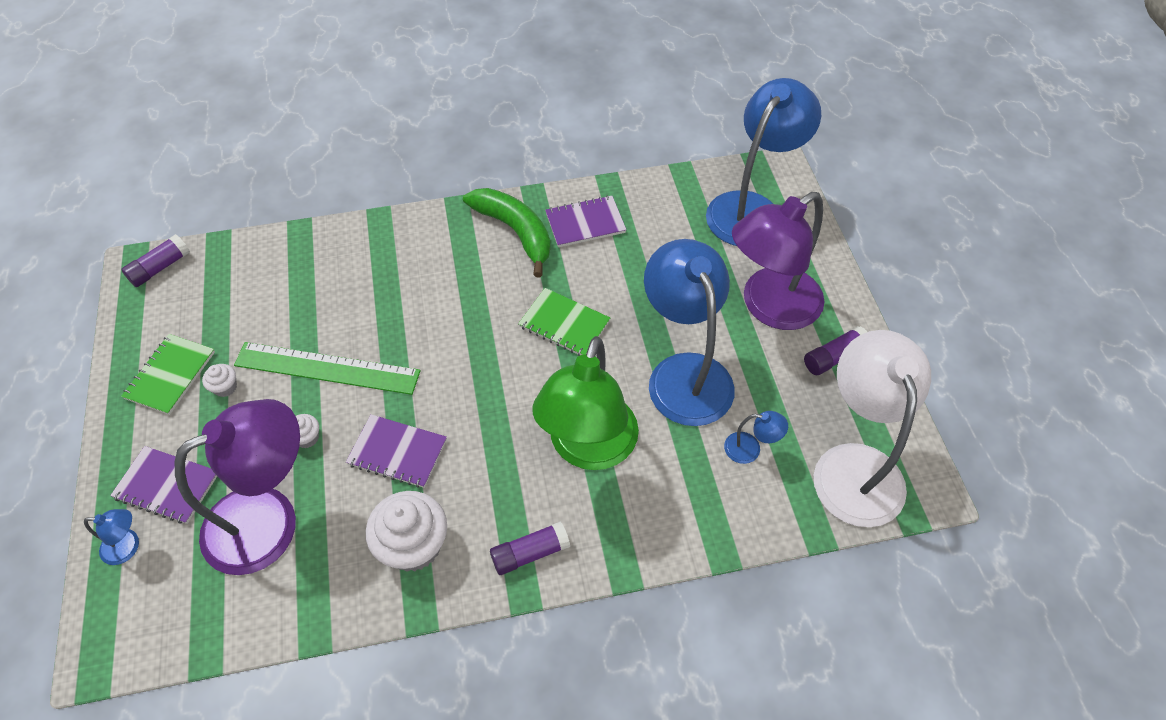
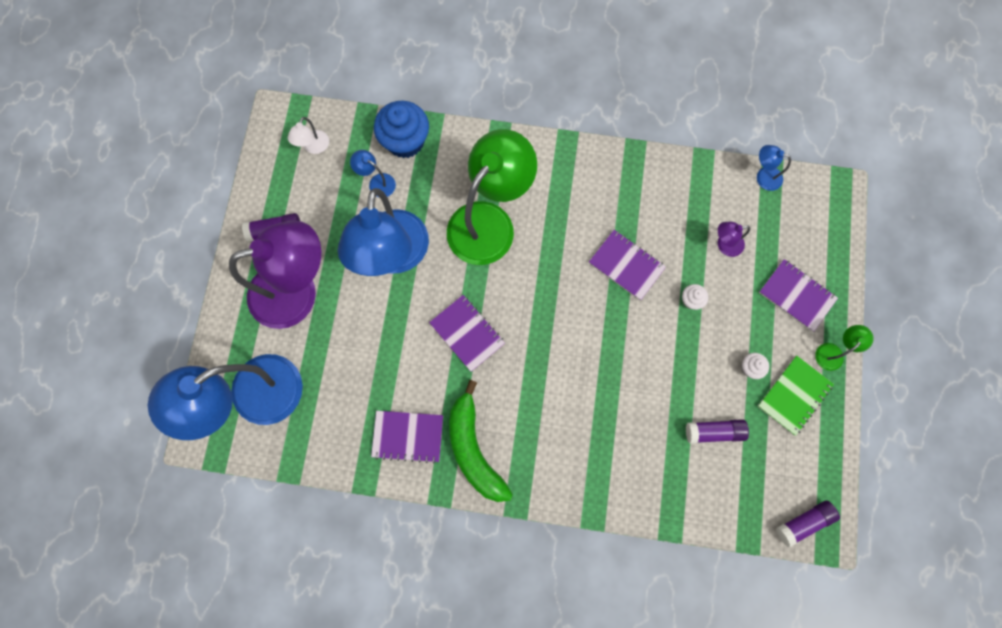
camera: 160 degrees left, 20 degrees up
blue lamp [84,509,139,565] -> blue lamp moved to [757,145,791,191]
purple lamp [175,399,300,575] -> purple lamp [718,222,750,257], size x0.40
green ruler [234,342,421,395] -> none
white cupcake [366,491,447,572] -> none
purple glue stick [490,521,570,575] -> purple glue stick moved to [686,419,749,443]
green notebook [518,288,610,356] -> purple notebook [429,295,505,372]
white lamp [814,330,931,527] -> white lamp [288,117,329,154], size x0.40
none -> blue cupcake [374,101,429,158]
none -> green lamp [815,325,874,371]

